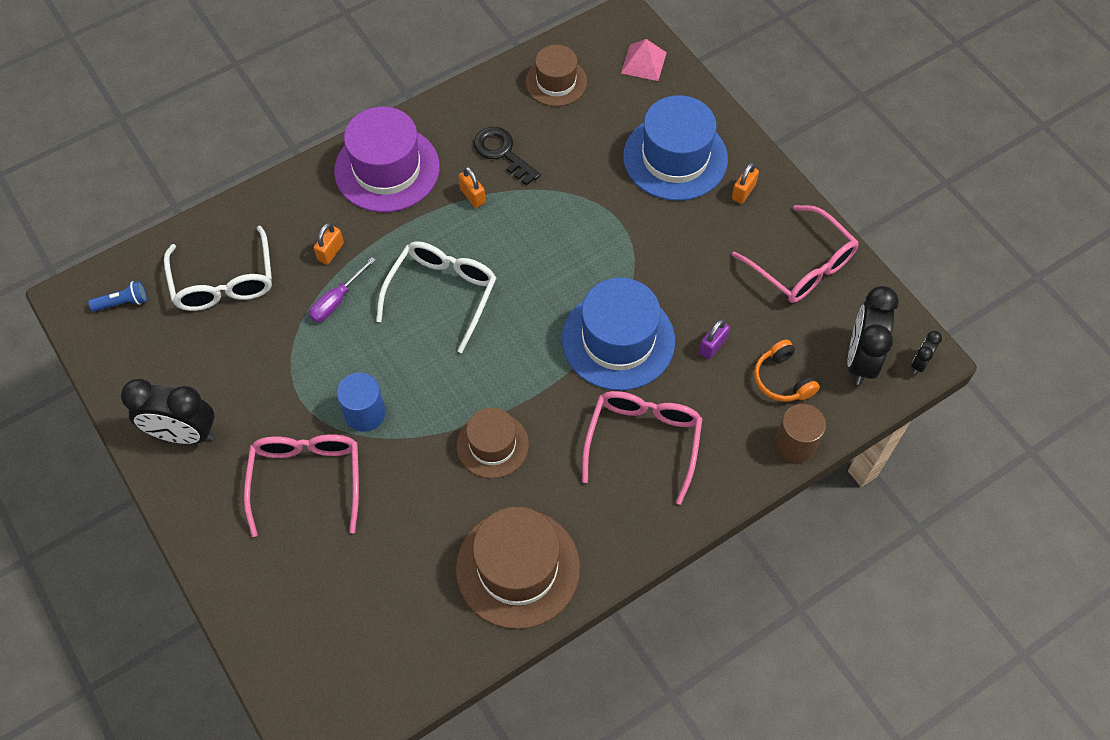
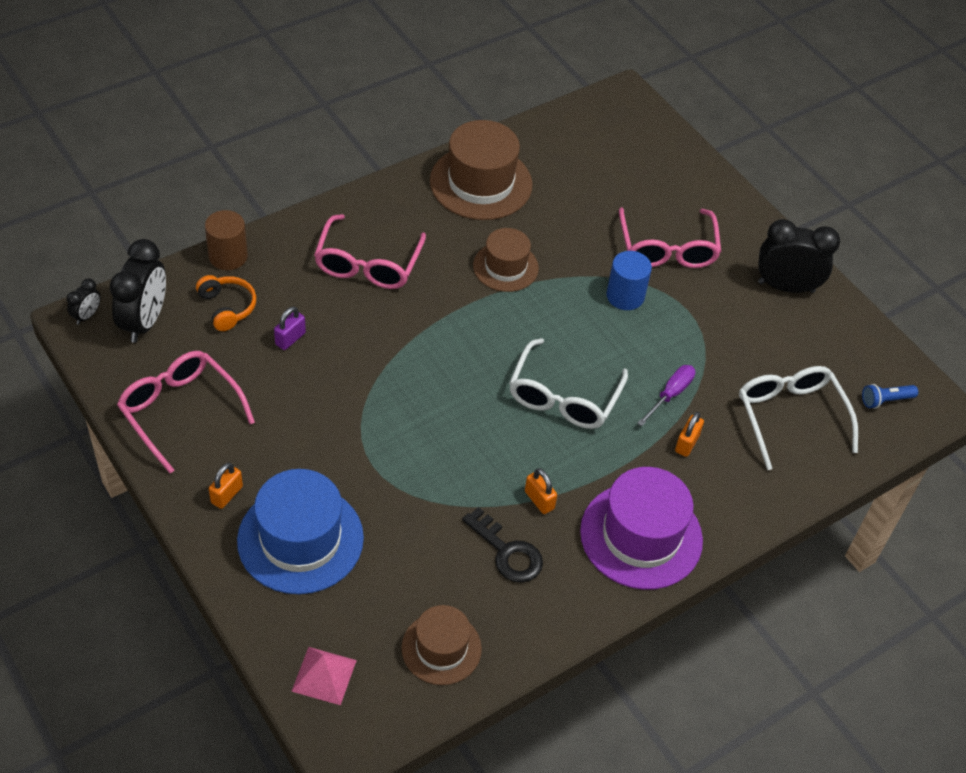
camera: 175 degrees right, 10 degrees down
blue hat [562,277,675,391] -> none

